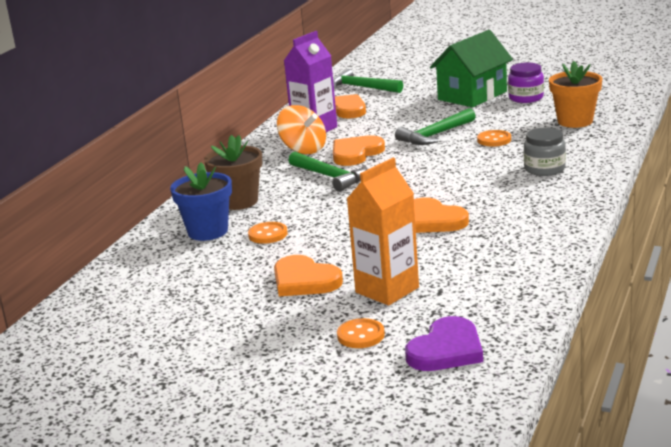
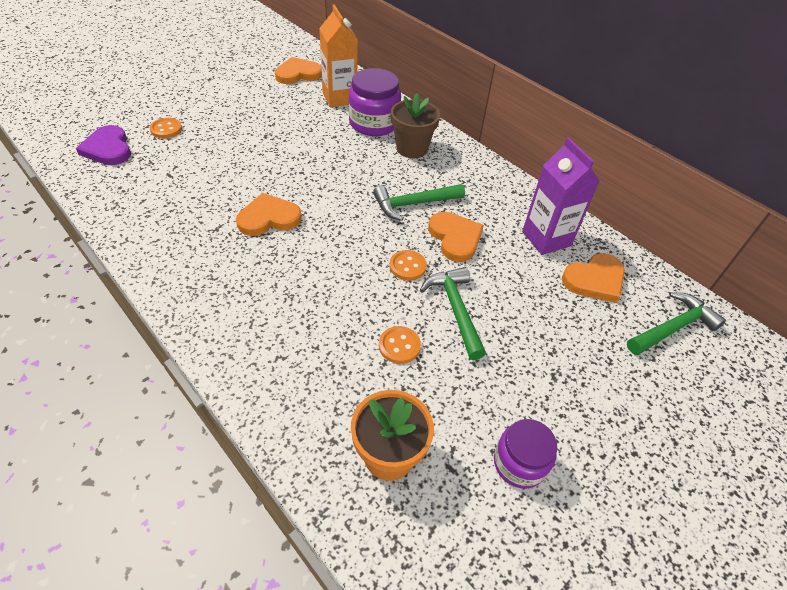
camera: 110 degrees right, 25 degrees up
blue flower pot [170,162,232,241] -> purple jar [349,68,401,136]
orange button [248,222,288,244] -> orange button moved to [389,250,427,281]
orange heart [274,255,343,296] -> orange heart moved to [275,57,322,84]
orange spinning top [277,105,326,154] -> none
orange carton [347,158,419,305] -> orange carton moved to [319,5,358,107]
green house [430,30,513,107] -> none
grey jar [524,128,566,176] -> none

